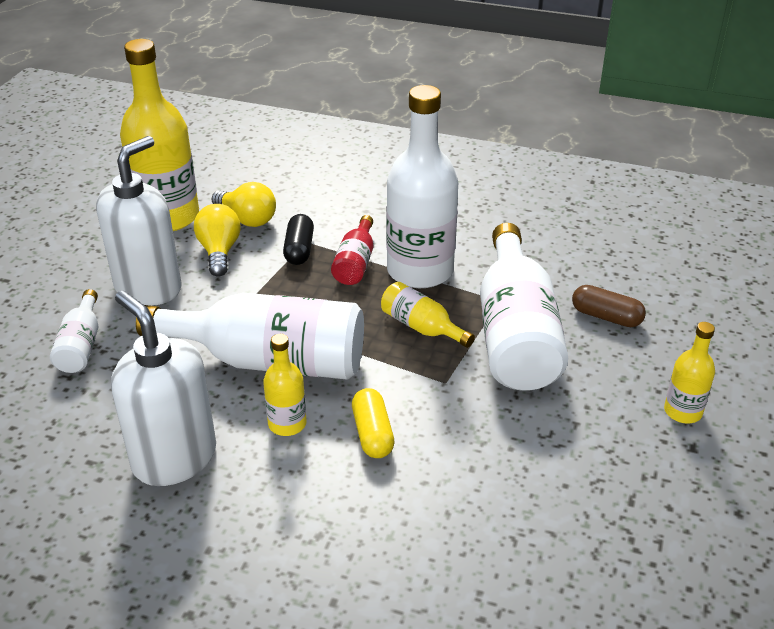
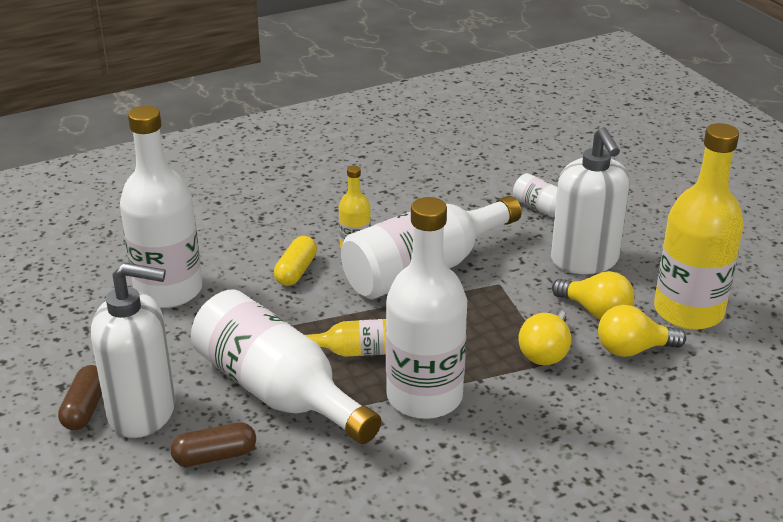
camera: 135 degrees right, 5 degrees down
white soap dispenser [111,291,216,486] -> white soap dispenser moved to [91,262,175,438]
black capsule [283,214,314,265] -> yellow light bulb [518,309,571,365]
red bottle [331,215,373,285] -> none
yellow capsule [352,388,394,458] -> yellow capsule turned 75 degrees clockwise [274,236,317,286]
yellow bottle [664,322,715,423] -> brown capsule [58,365,102,430]
none -> white bottle [120,106,202,308]

